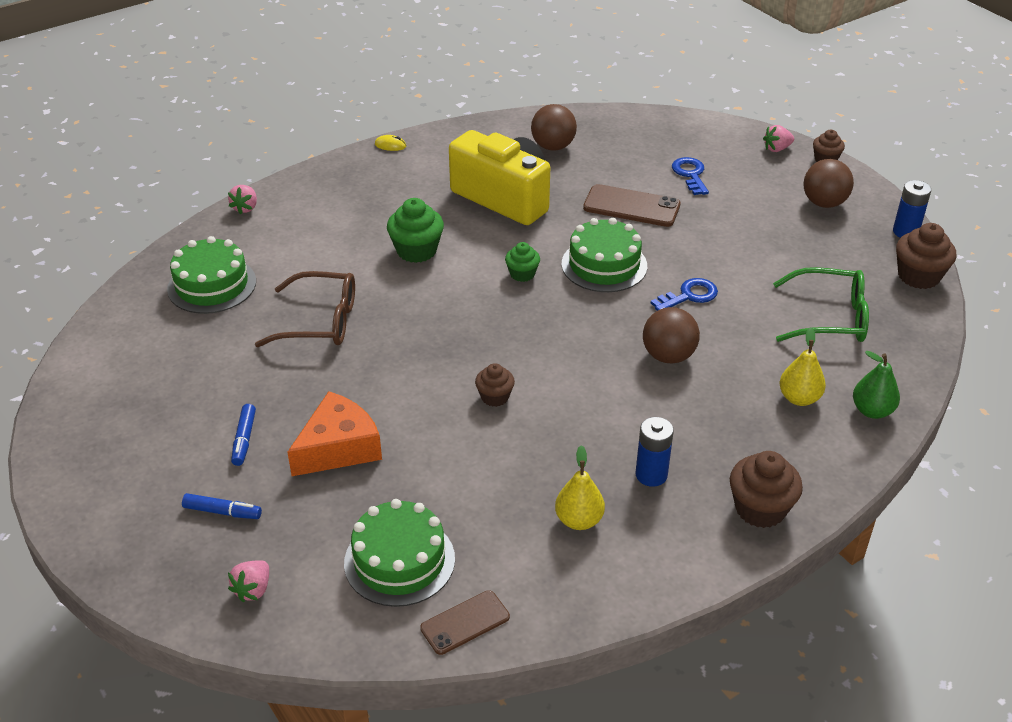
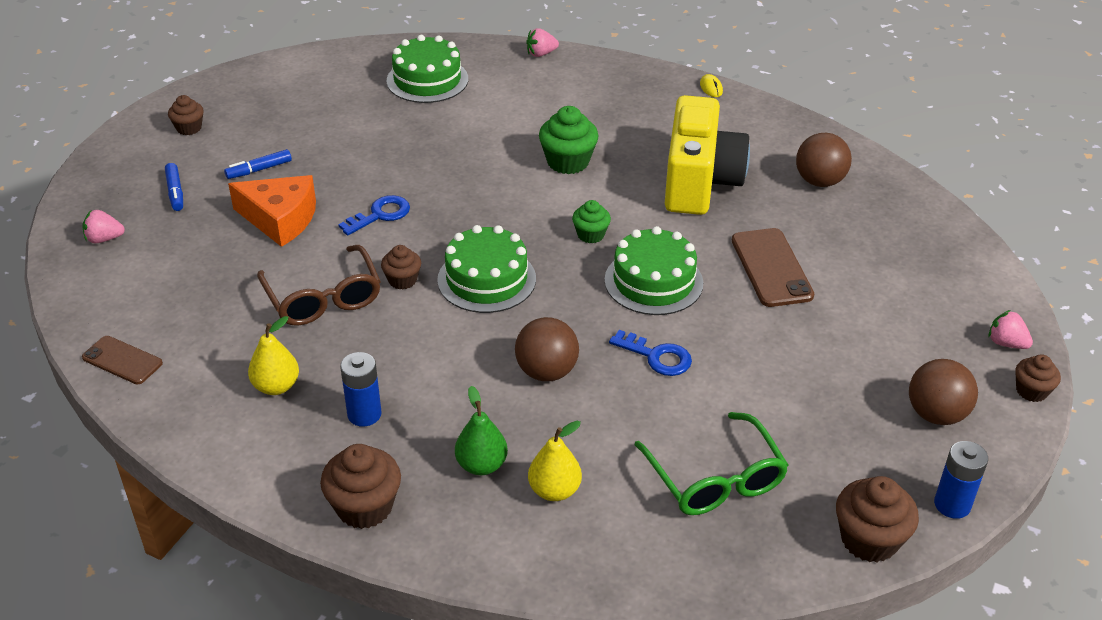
camera: 60 degrees right, 0 degrees up
brown glasses [255,271,355,347] -> brown glasses moved to [257,245,381,326]
green cake [344,499,455,607] -> green cake moved to [437,225,536,313]
blue key [672,157,709,195] -> blue key moved to [338,195,410,236]
green pear [853,351,900,419] -> green pear moved to [455,386,508,475]
none -> brown cupcake [168,95,204,135]

